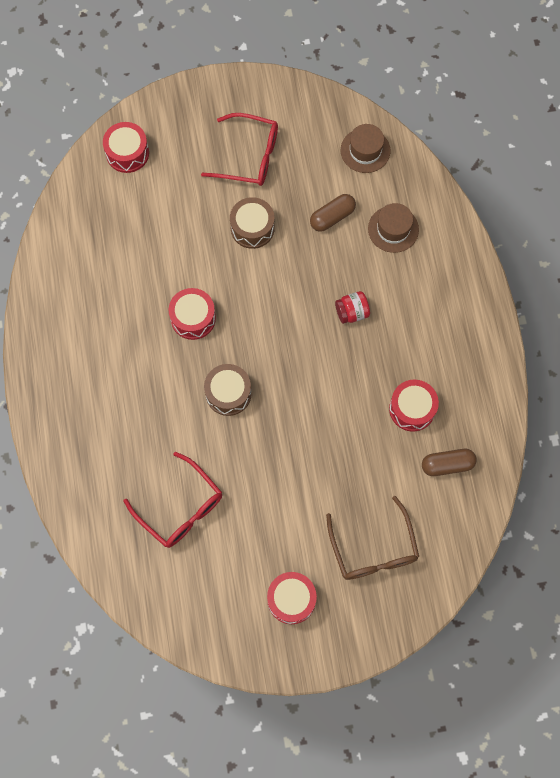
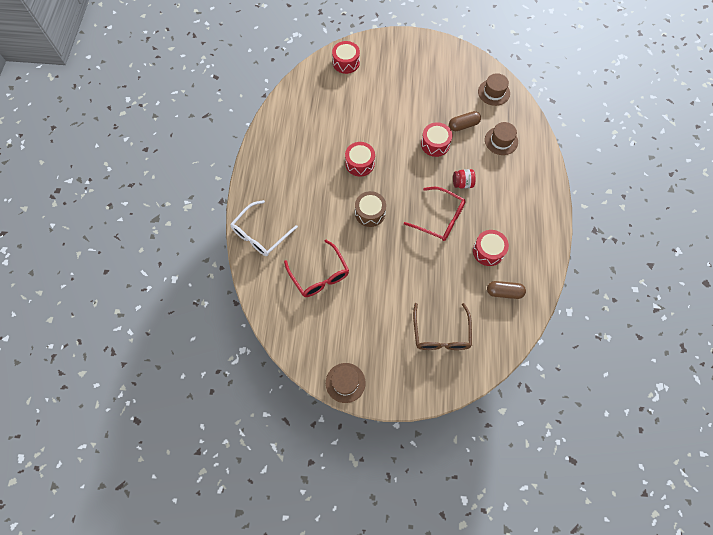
camera: 15 degrees right, 5 degrees down
red glasses [201,113,278,186] -> red glasses moved to [404,187,466,241]
brown drum [230,197,275,249] -> none
red drum [267,572,317,624] -> red drum moved to [421,122,453,157]
none -> white glasses [230,200,298,256]
none -> brown hat [326,363,366,403]

